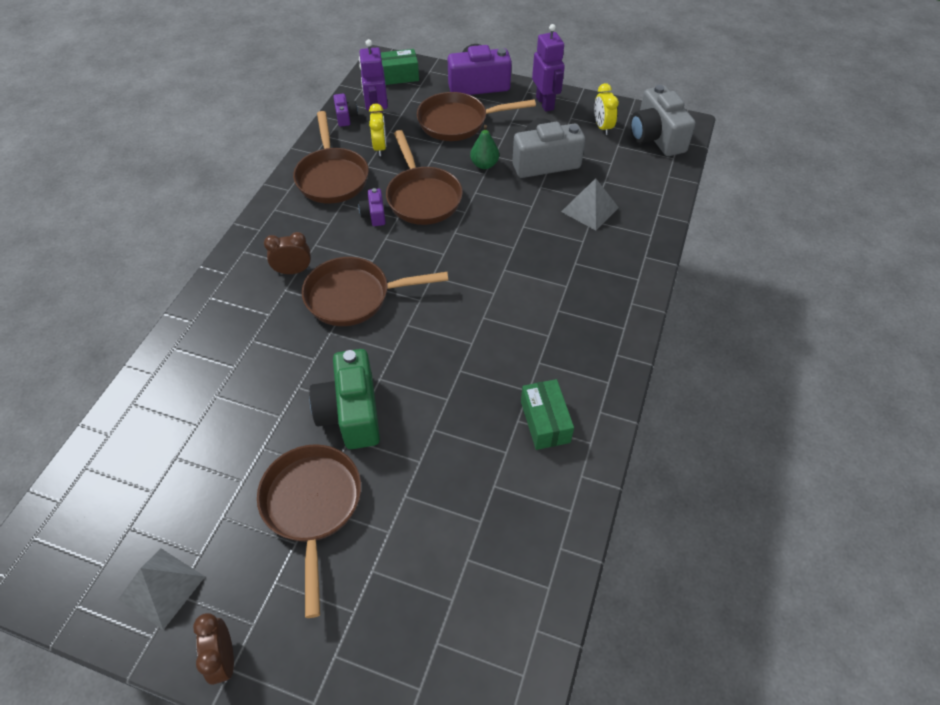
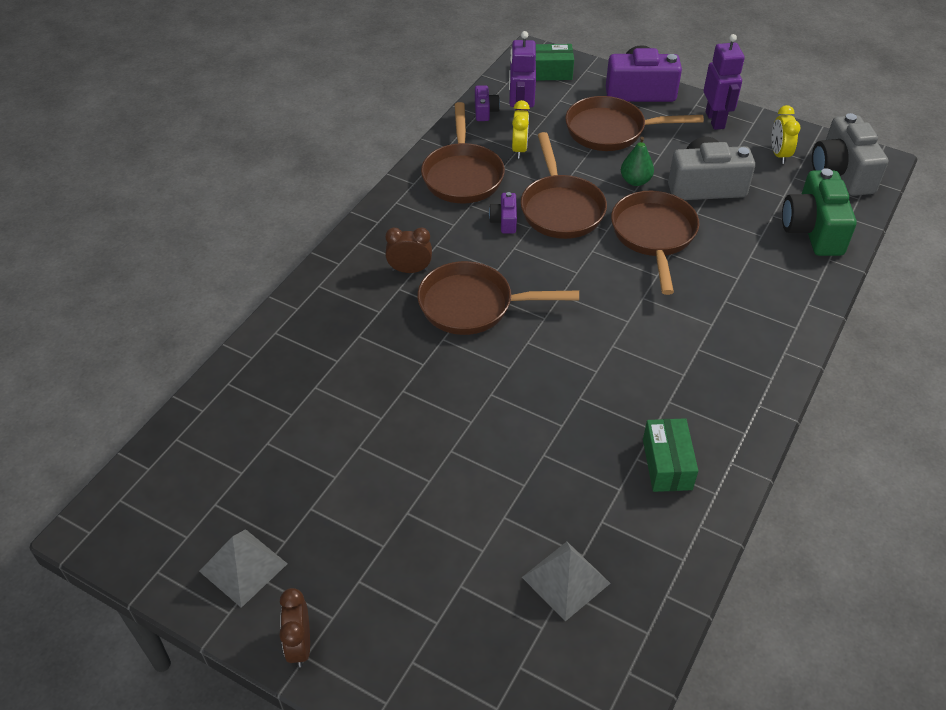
camera: 10 degrees right, 5 degrees down
brown pan [257,444,361,618] -> brown pan moved to [611,191,699,295]
green camera [309,349,380,449] -> green camera moved to [782,168,857,256]
grey pyramid [561,178,619,230] -> grey pyramid moved to [522,542,611,621]

